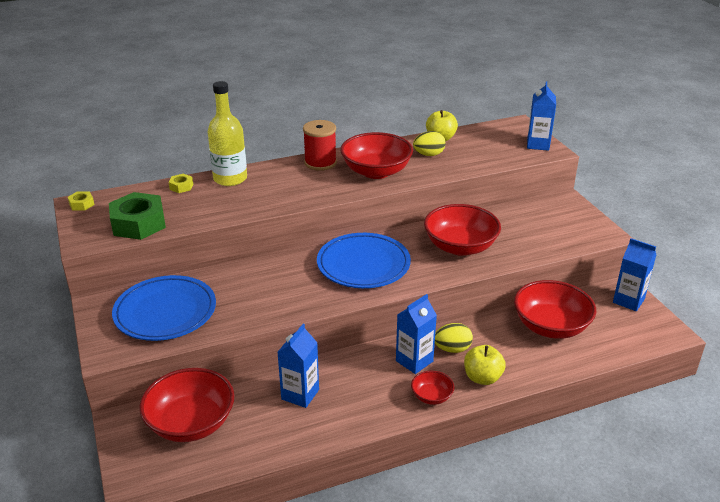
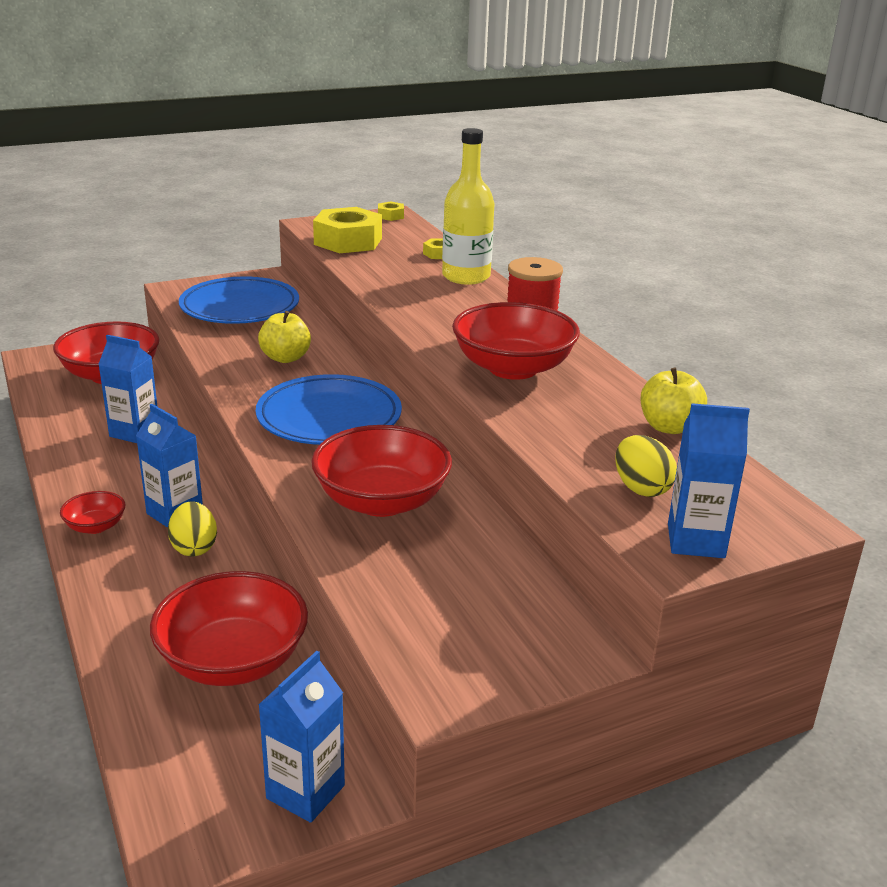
camera: 85 degrees right, 5 degrees down
green nut [109,192,166,240] -> yellow nut [313,207,382,253]
yellow egg [413,131,446,156] -> yellow egg moved to [615,435,677,497]
yellow apple [464,345,506,385] -> yellow apple moved to [258,311,311,363]

